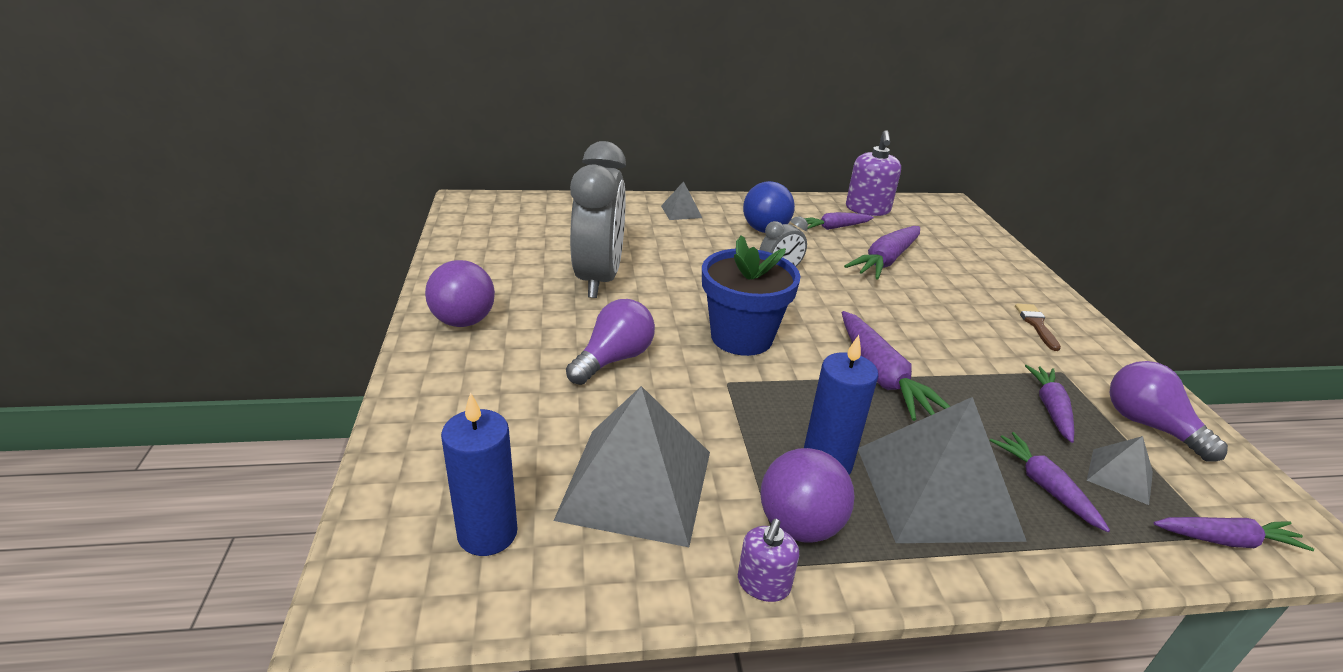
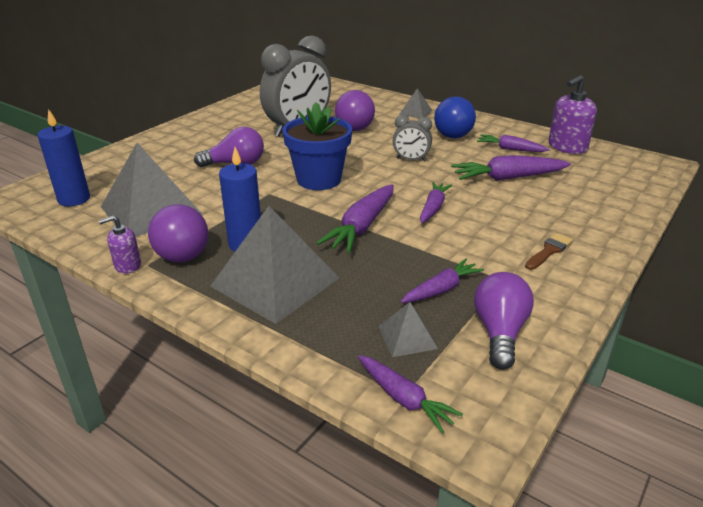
camera: 45 degrees right, 0 degrees up
purple ball [425,260,495,327] -> purple ball moved to [335,90,375,131]
purple carrot [989,432,1110,532] -> purple carrot moved to [420,182,452,223]

